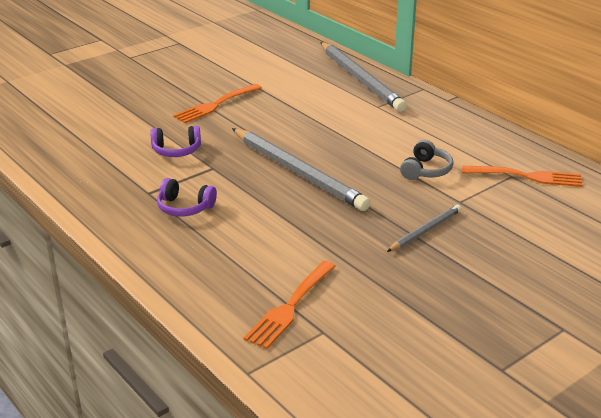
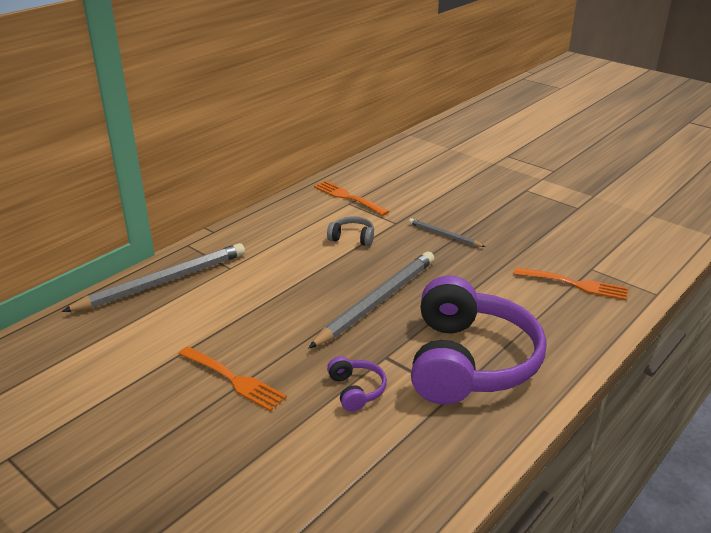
camera: 100 degrees left, 0 degrees up
purple headphones [157,178,217,217] -> purple headphones [411,276,547,404], size x2.49
orange fork [462,166,583,187] -> orange fork turned 45 degrees counterclockwise [314,181,389,216]

